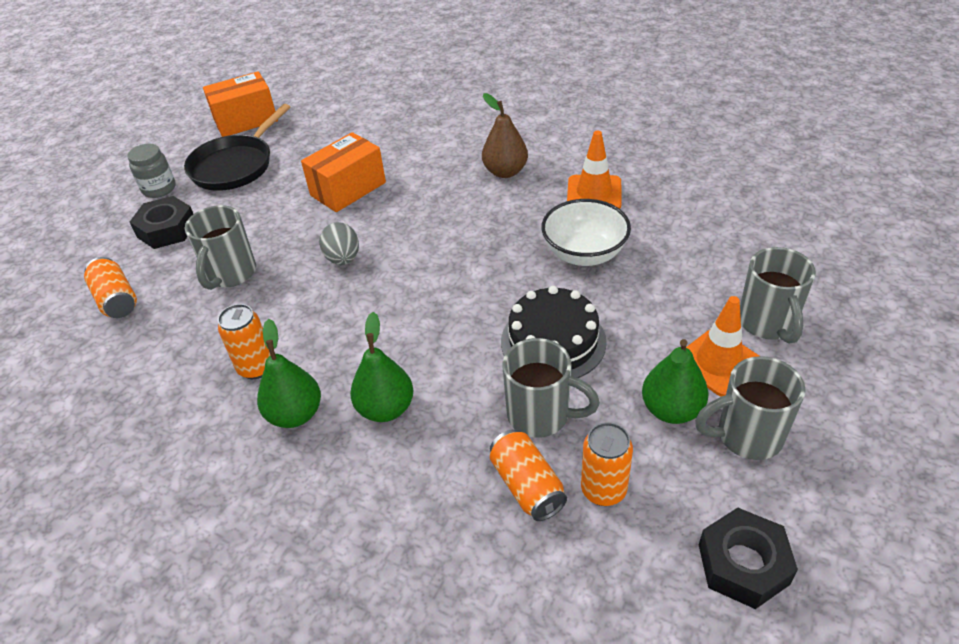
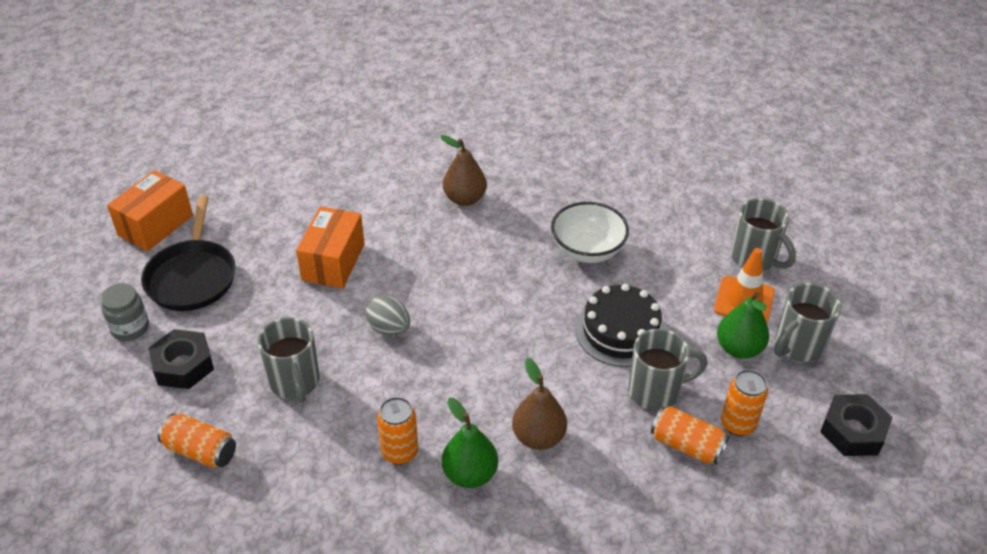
camera: 35 degrees left, 0 degrees up
green pear [350,312,413,422] -> brown pear [512,358,567,450]
orange traffic cone [567,130,622,209] -> none

